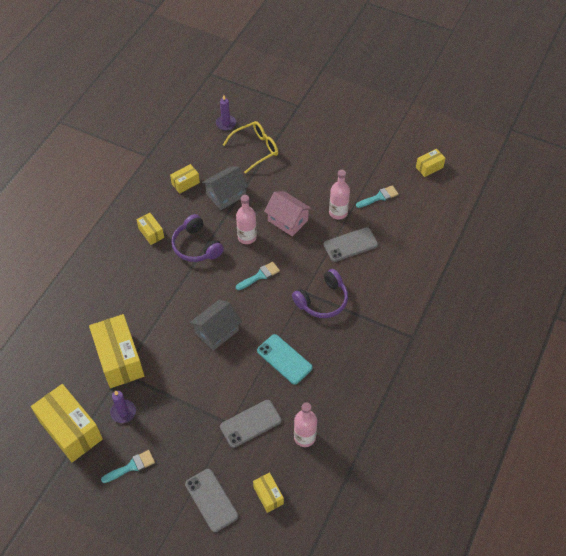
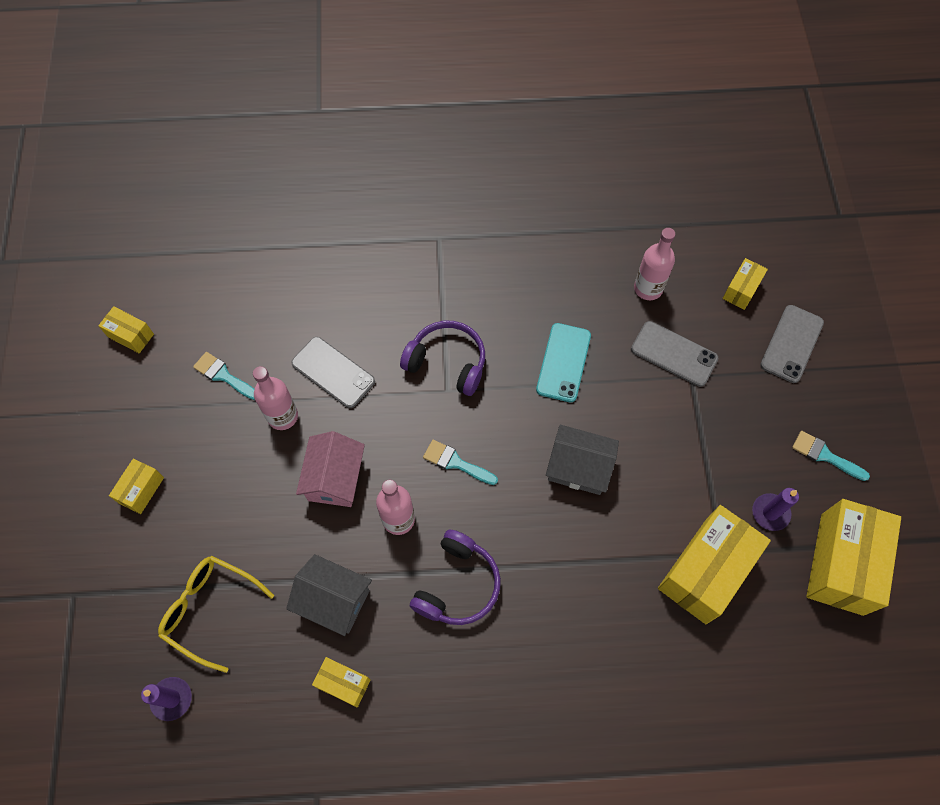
camera: 120 degrees left, 10 degrees up
yellow box [136,213,164,245] -> yellow box moved to [109,459,164,514]

